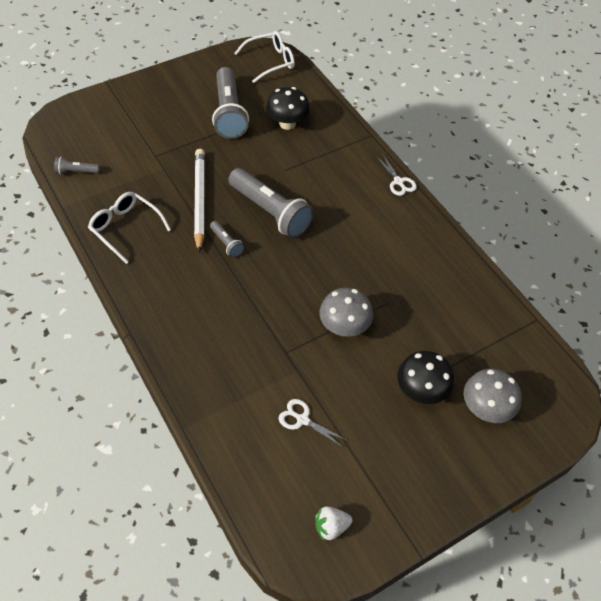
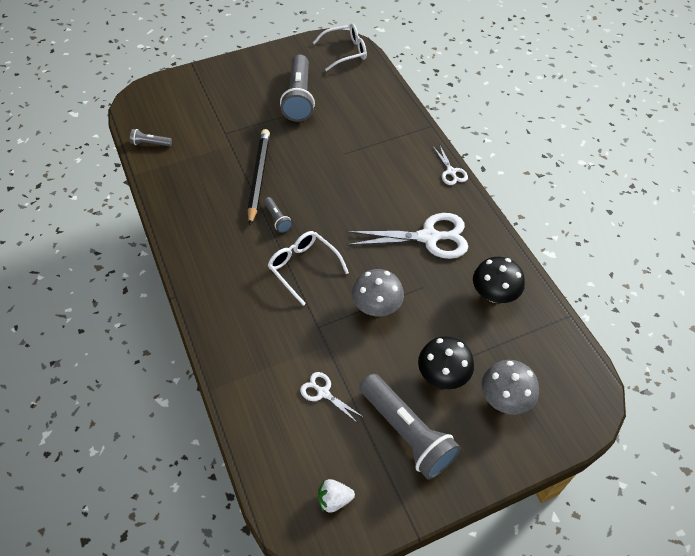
camera: 10 degrees right, 0 degrees up
white glasses [88,192,171,264] -> white glasses moved to [268,231,349,306]
white pencil [194,149,205,253] -> black pencil [248,129,270,225]
grey flashlight [228,168,314,238] -> grey flashlight moved to [360,374,461,480]
black mushroom [266,87,310,130] -> black mushroom moved to [473,257,525,303]
none -> white scissors [347,213,468,259]

